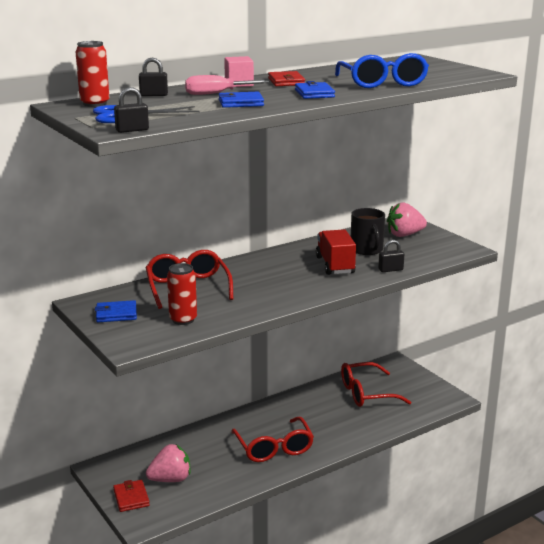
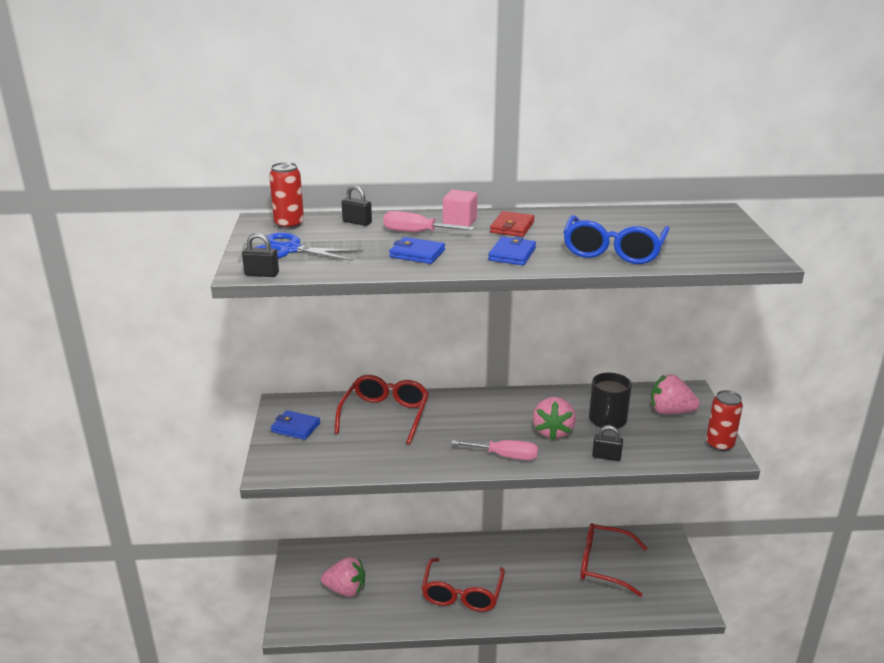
camera: 30 degrees right, 5 degrees up
red wallet [113,480,150,512] -> none
red can [167,263,197,325] -> red can moved to [706,390,743,452]
red truck [316,229,356,275] -> pink strawberry [533,397,576,440]
none -> pink screwdriver [451,440,538,460]

